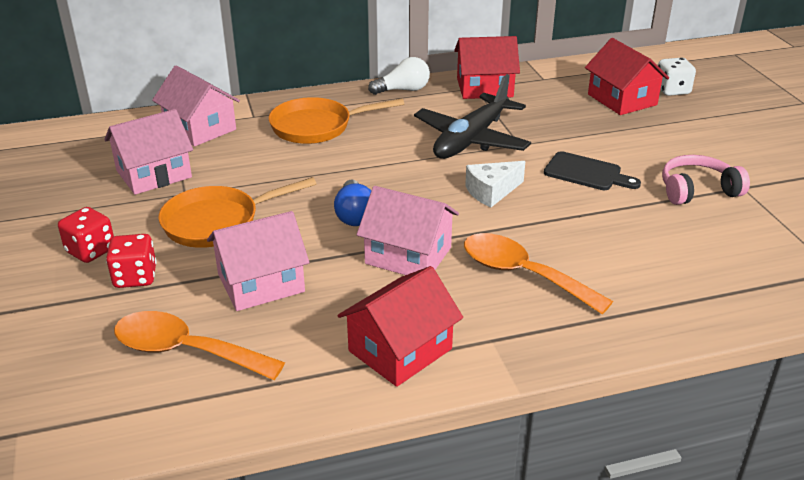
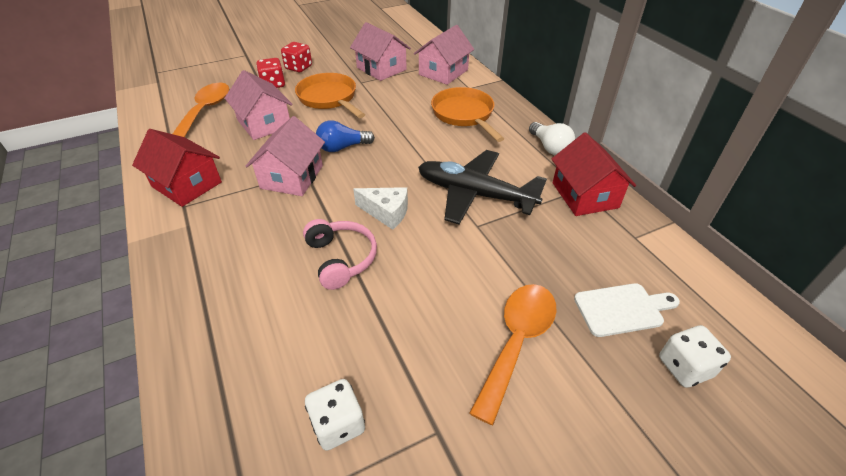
camera: 80 degrees right, 10 degrees up
orange spoon [464,233,613,314] -> orange spoon moved to [469,284,557,425]
white cheese [465,161,525,207] -> white cheese turned 150 degrees clockwise [353,187,408,230]
black cutting board [544,151,641,190] -> none
red house [585,38,669,115] -> white cutting board [574,283,680,337]
pink headphones [662,155,750,205] -> pink headphones moved to [303,219,377,290]
none -> white dice [305,379,365,451]

